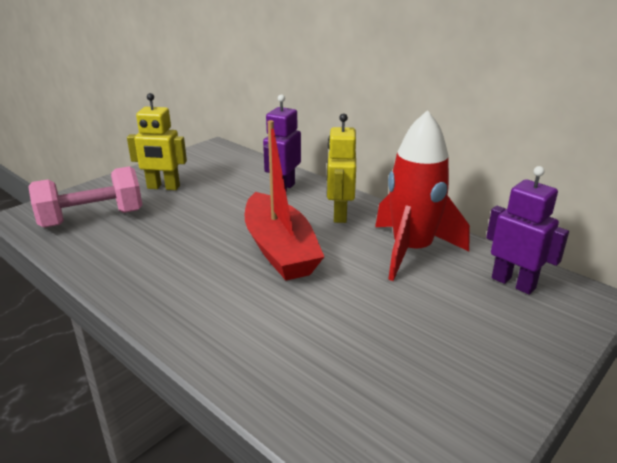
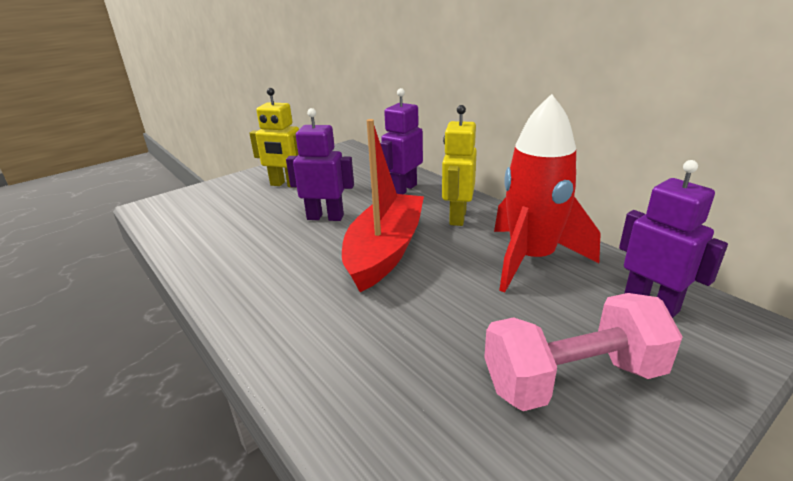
camera: 10 degrees right, 0 degrees up
pink dumbbell [28,166,142,228] -> pink dumbbell moved to [484,293,683,411]
red boat [245,120,324,281] -> red boat turned 150 degrees counterclockwise [342,119,424,292]
none -> purple robot [286,108,354,221]

